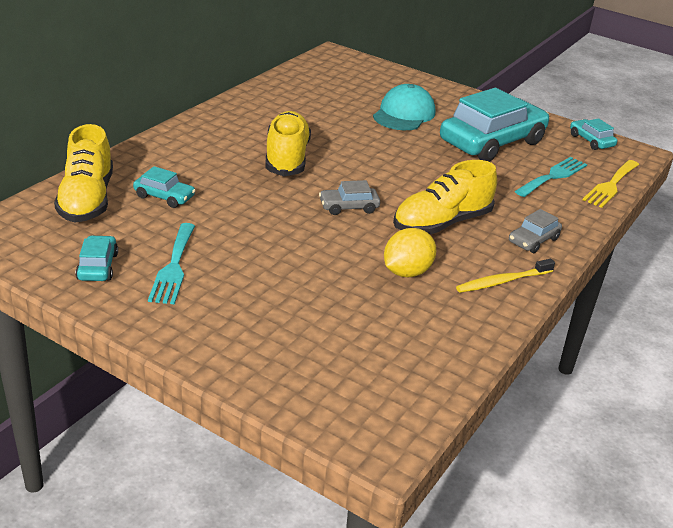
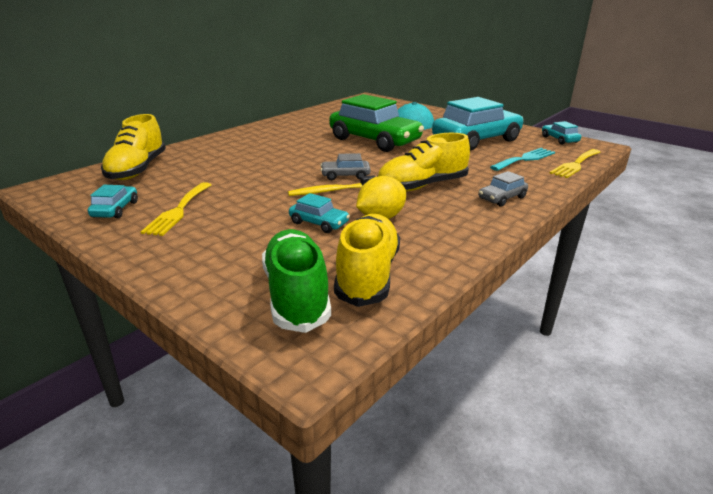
camera: 10 degrees right, 5 degrees down
turquoise car [133,166,196,208] -> turquoise car moved to [289,193,350,233]
turquoise fork [148,223,195,304] -> yellow fork [141,182,211,236]
yellow shoe [265,111,311,176] -> yellow shoe moved to [334,214,400,307]
yellow toothbrush [456,259,555,293] -> yellow toothbrush moved to [288,175,375,196]
none -> green shoe [262,229,331,333]
none -> green car [329,94,424,152]

